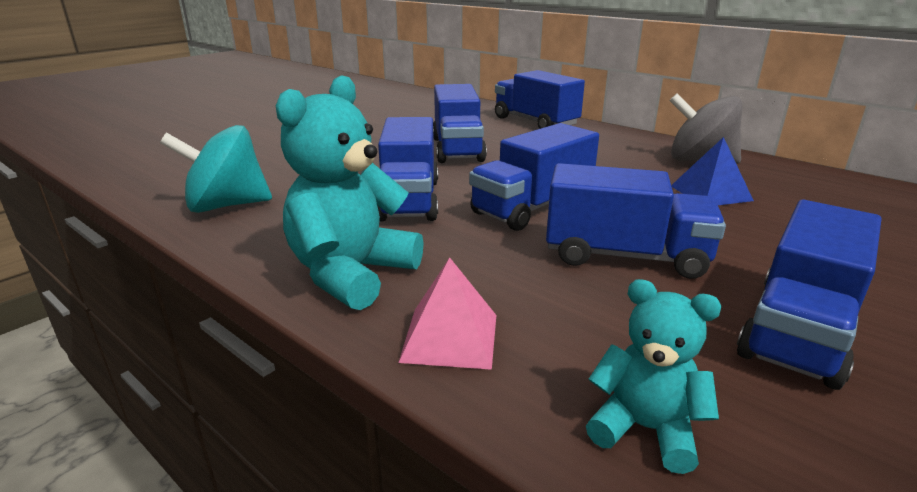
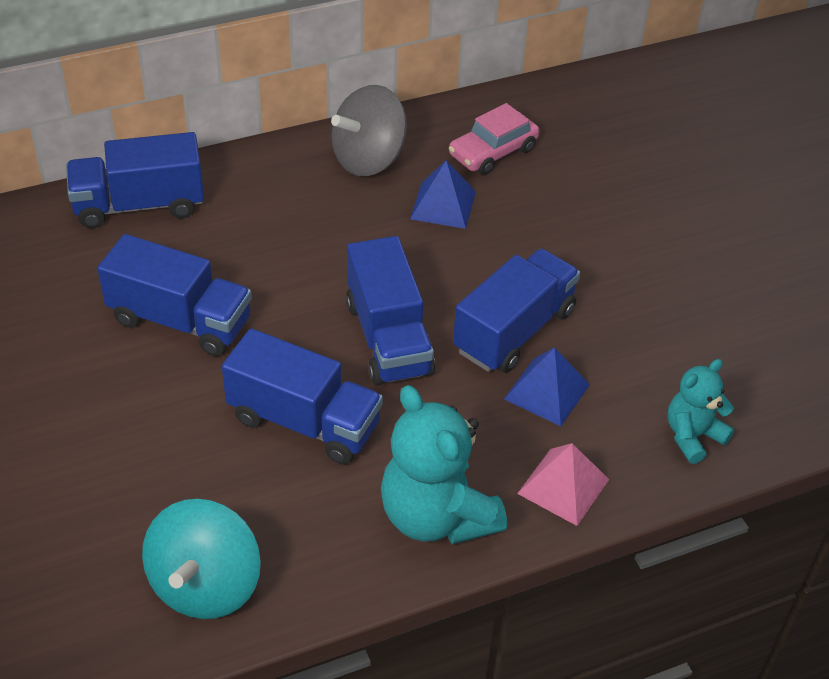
camera: 65 degrees left, 20 degrees up
blue truck [737,200,881,390] -> none
none -> pink car [449,103,540,175]
none -> blue pyramid [504,347,590,426]

